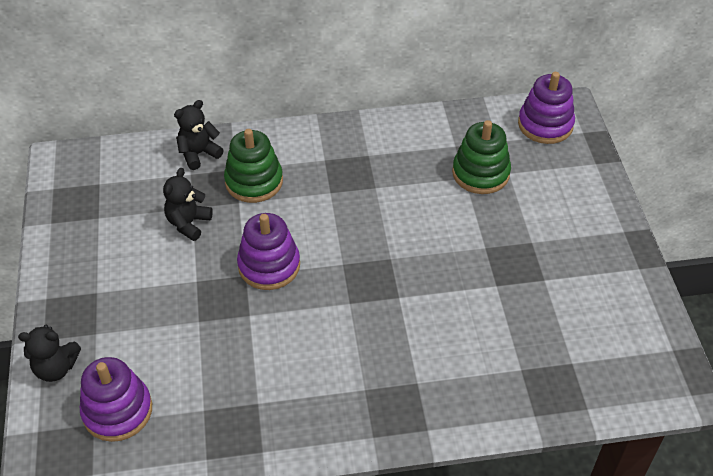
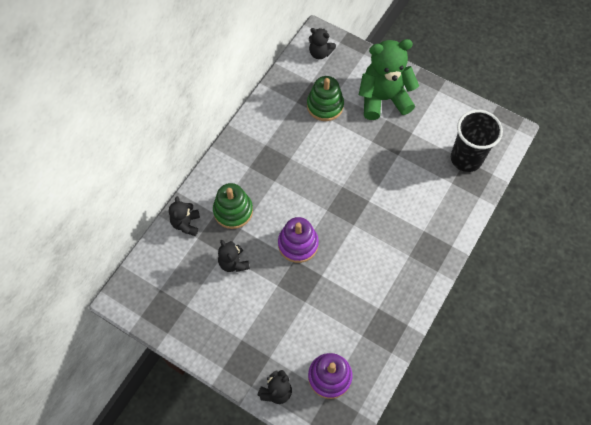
camera: 50 degrees left, 15 degrees up
purple stacking toy [518,72,575,144] -> black teddy bear [309,28,336,59]
none -> green teddy bear [359,39,419,120]
none -> black cup [451,110,503,172]

